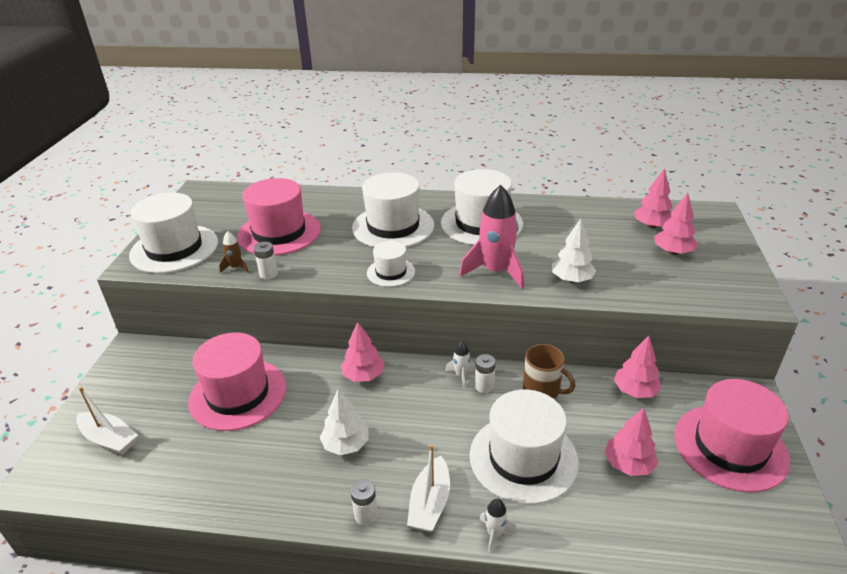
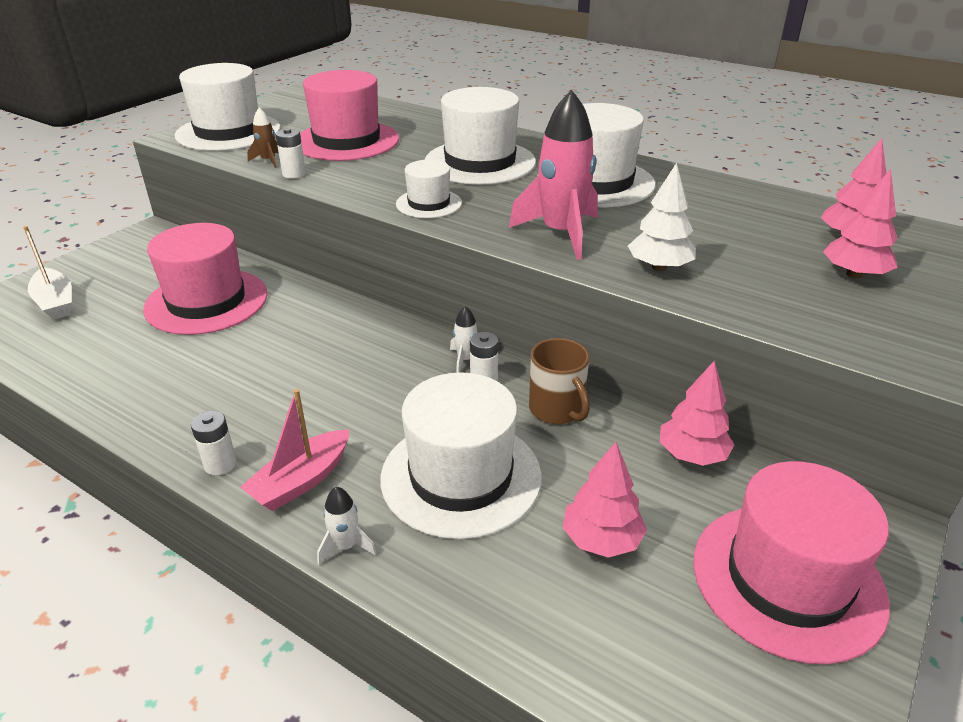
camera: 25 degrees right, 0 degrees up
white tree [320,389,369,455] -> none
pink tree [341,322,385,382] -> none
white boat [407,444,450,532] -> pink boat [240,389,349,511]

